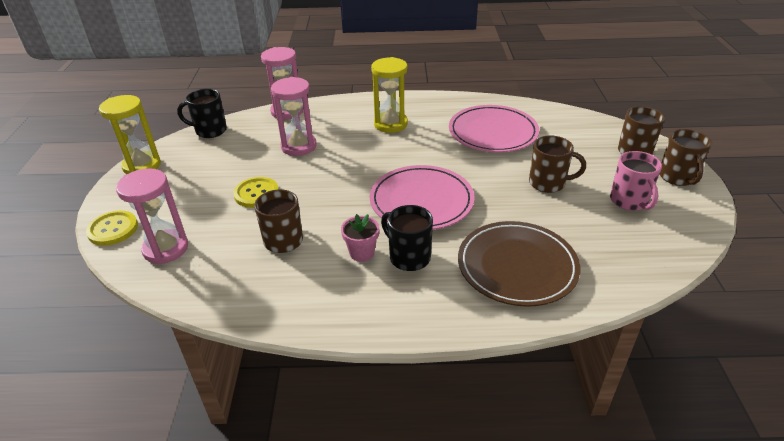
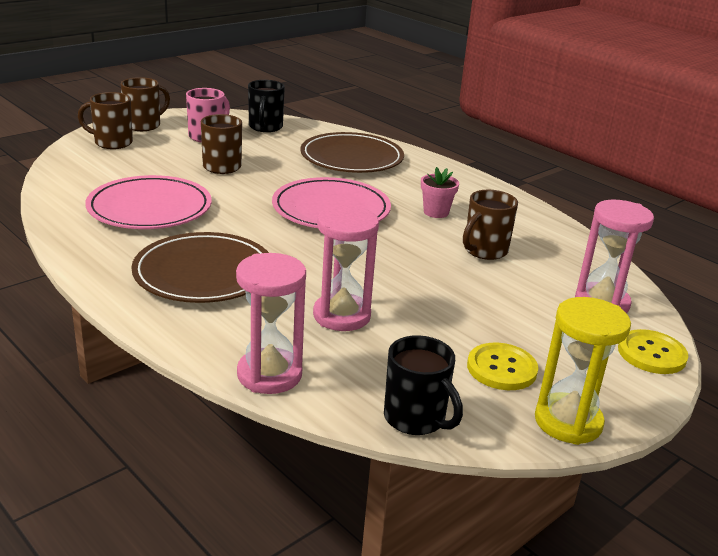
camera: 135 degrees left, 10 degrees down
yellow button [233,177,279,208] -> yellow button moved to [467,343,538,390]
yellow hourglass [371,57,408,133] -> brown plate [132,232,269,303]
black mug [381,205,433,271] -> black mug moved to [248,80,285,132]

